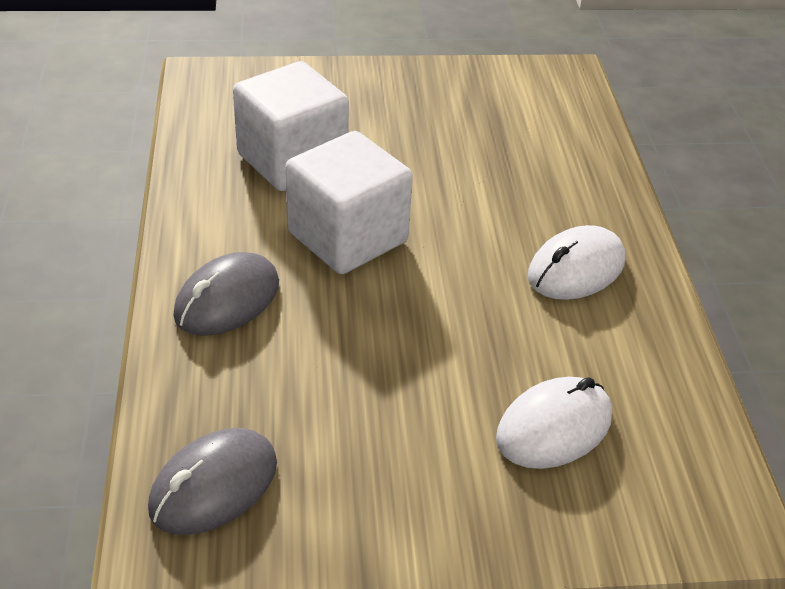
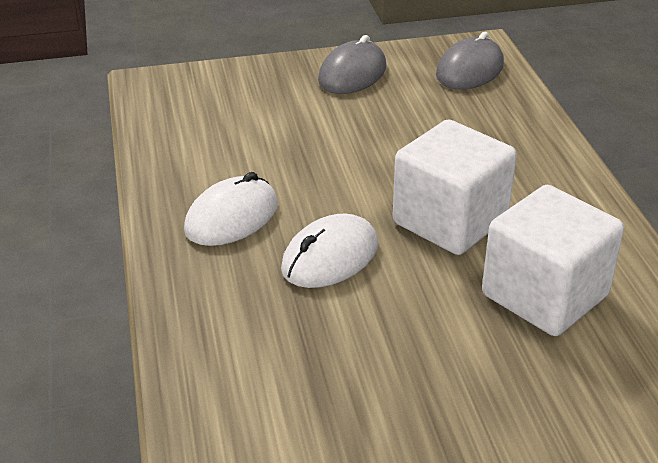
camera: 175 degrees right, 5 degrees down
grey mouse [173,252,279,336] -> grey mouse moved to [318,35,386,94]
white mouse [496,377,612,469] -> white mouse moved to [281,214,378,288]

